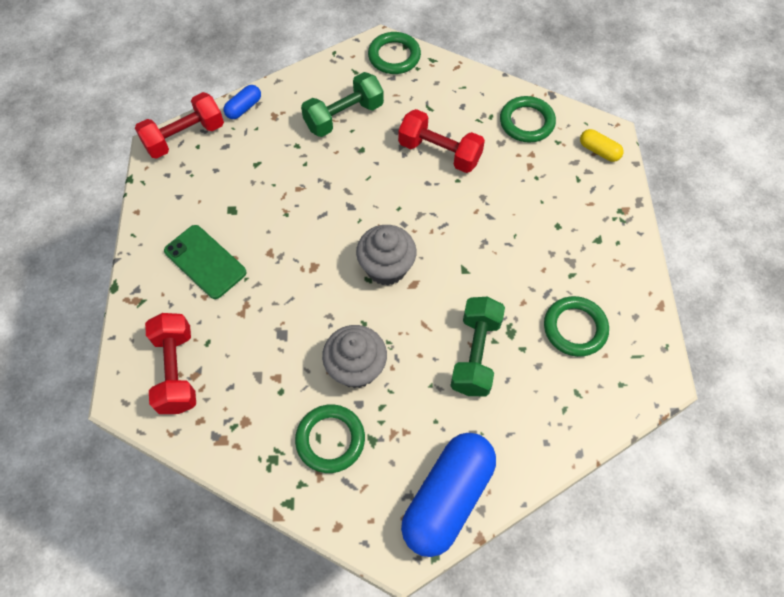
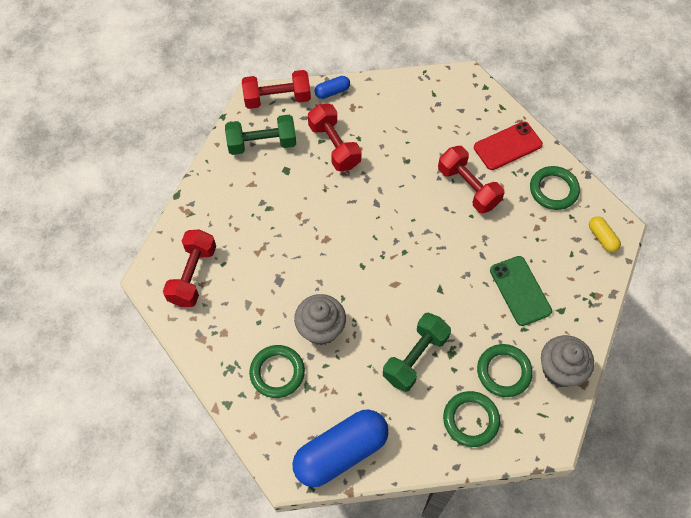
camera: 25 degrees right, 0 degrees up
green phone [164,225,247,299] -> green phone moved to [490,256,552,326]
green dumbbell [301,72,384,137] -> green dumbbell moved to [225,115,296,155]
grey cupcake [356,225,416,285] -> grey cupcake moved to [541,335,594,387]
green ring [368,32,421,74] -> green ring moved to [443,391,500,447]
none -> red dumbbell [308,104,362,171]
none -> red phone [474,121,543,170]

